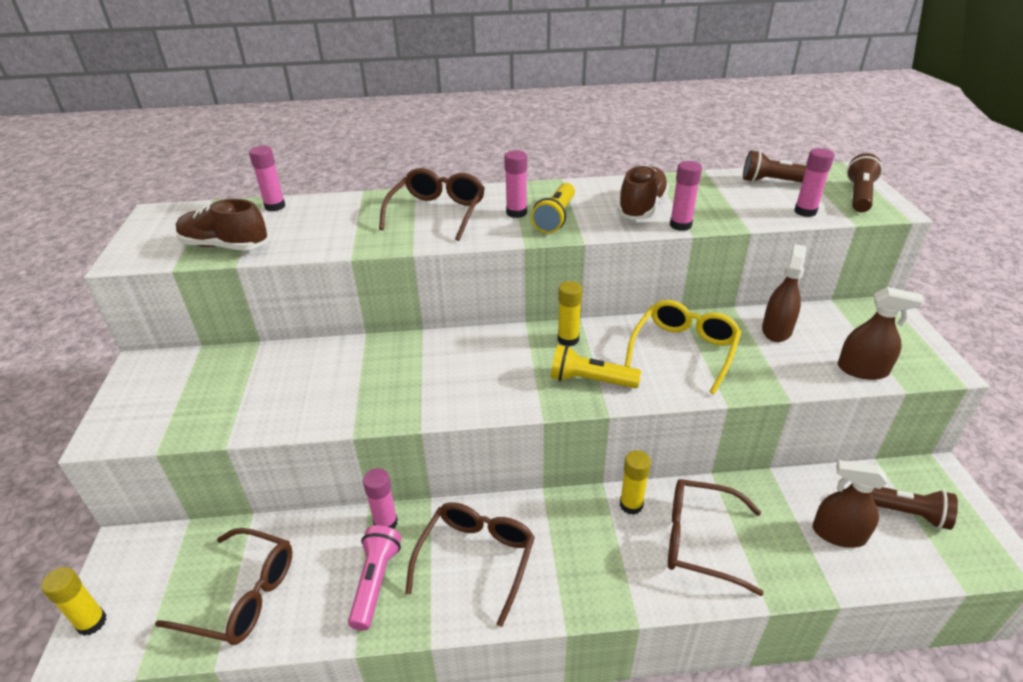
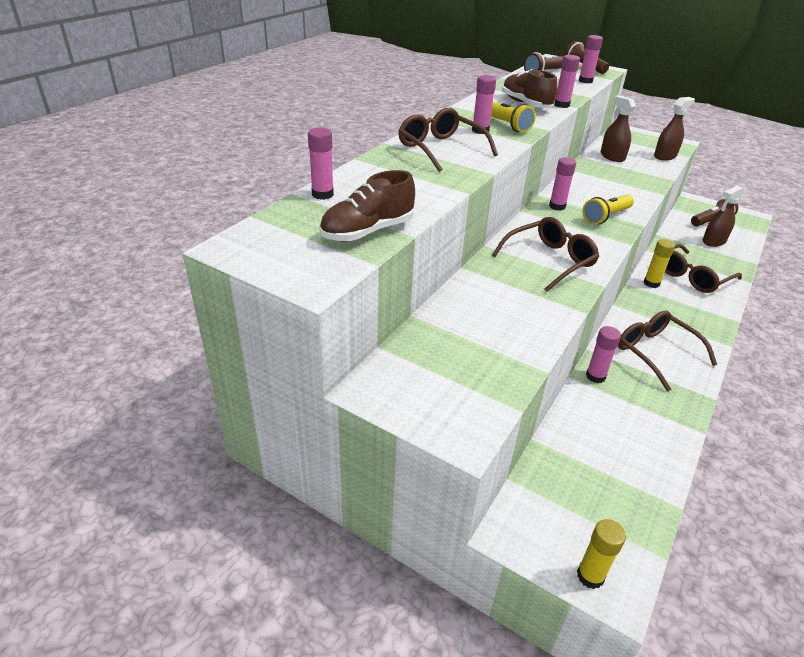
camera: 55 degrees left, 0 degrees up
brown glasses [155,528,292,645] -> brown glasses moved to [492,217,599,292]
pink flashlight [348,525,401,631] -> none
yellow glue stick [558,281,582,346] -> pink glue stick [549,157,576,211]
yellow glasses [625,300,741,394] -> none

